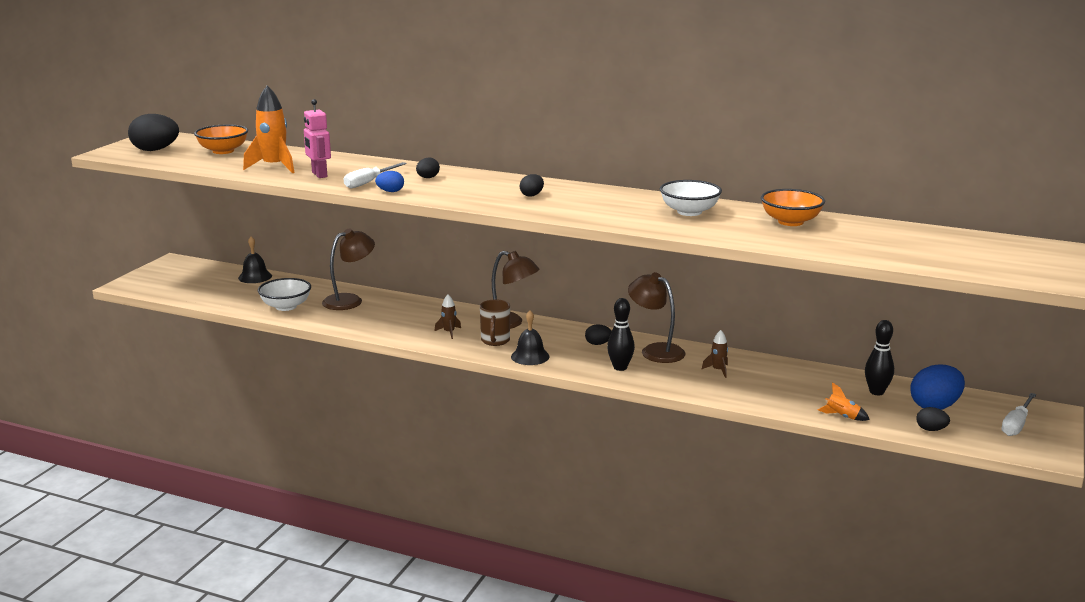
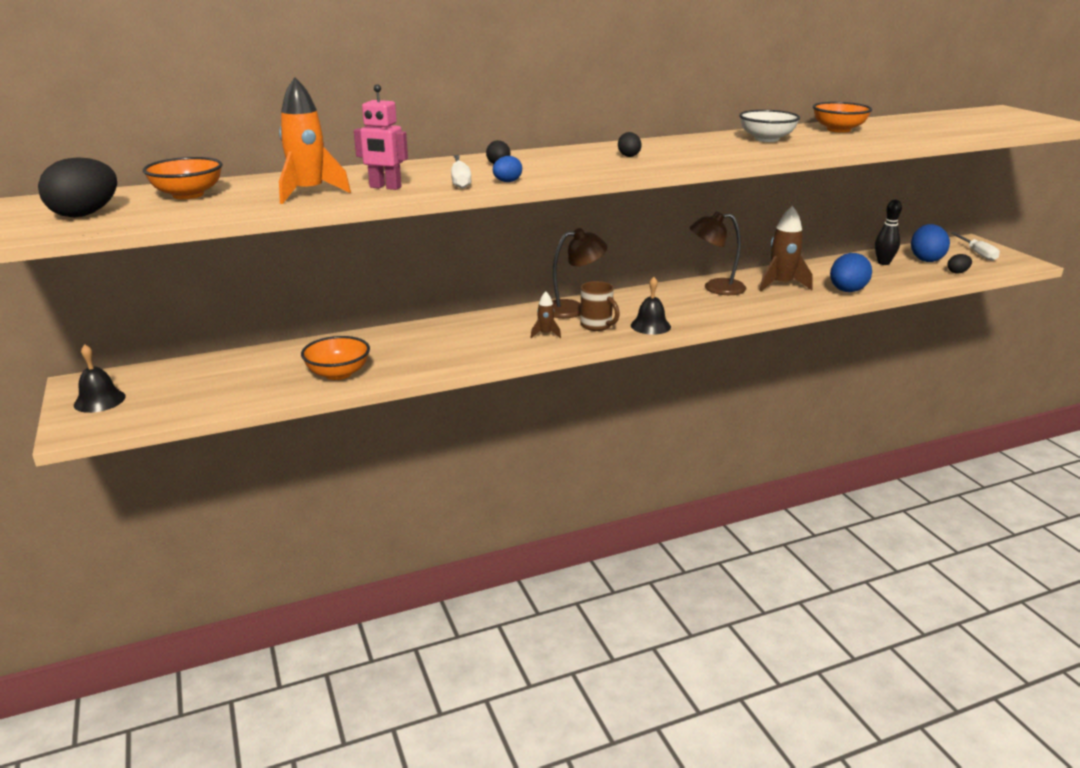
camera: 45 degrees left, 5 degrees up
black bell [238,236,272,283] -> black bell moved to [74,344,126,413]
white bowl [258,278,311,311] -> orange bowl [301,336,370,380]
brown lamp [322,228,375,310] -> none
black egg [585,324,612,345] -> none
black bowling pin [607,298,635,371] -> none
brown rocket [701,330,728,378] -> brown rocket [759,205,813,292], size x1.99
orange rocket [818,382,870,421] -> none
none -> blue egg [830,253,872,292]

